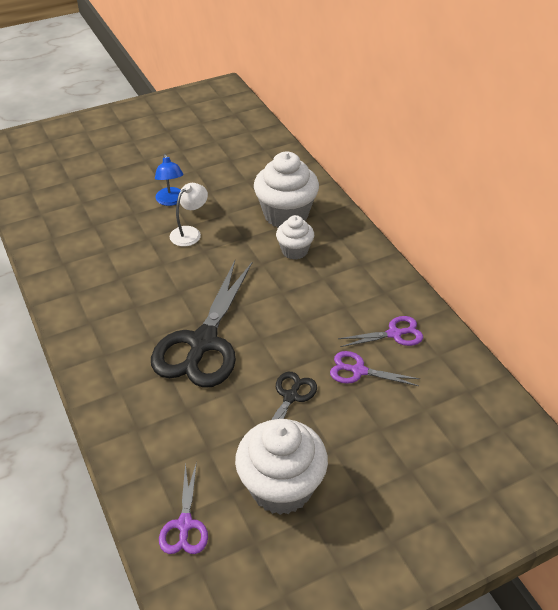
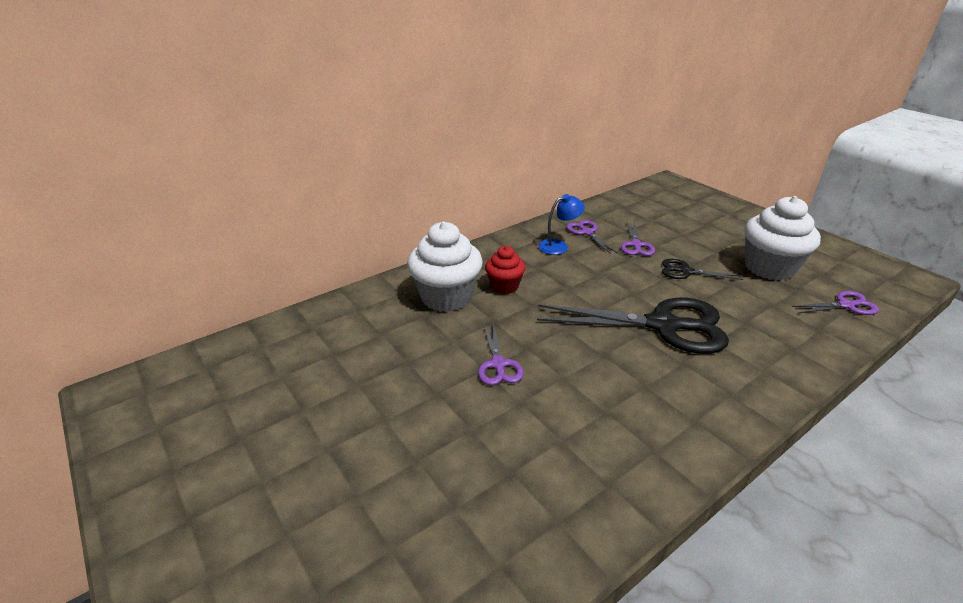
camera: 100 degrees left, 10 degrees down
blue lamp [155,154,183,206] -> blue lamp moved to [538,194,585,255]
white lamp [170,183,208,246] -> purple scissors [478,322,524,385]
white cupcake [276,215,314,260] -> red cupcake [485,246,526,294]

